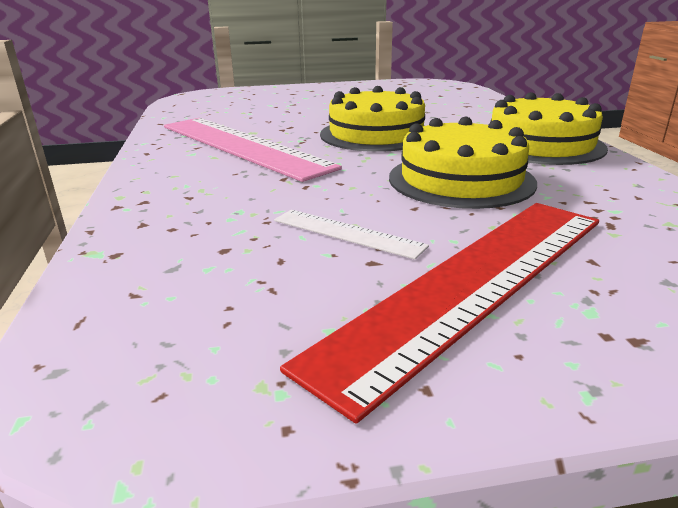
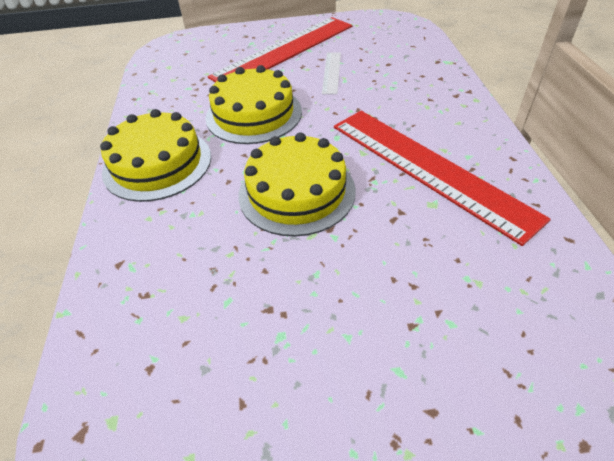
camera: 175 degrees left, 20 degrees up
pink ruler [164,118,342,182] -> red ruler [334,111,551,246]
white ruler [274,210,429,260] -> white ruler turned 60 degrees clockwise [322,52,341,94]

